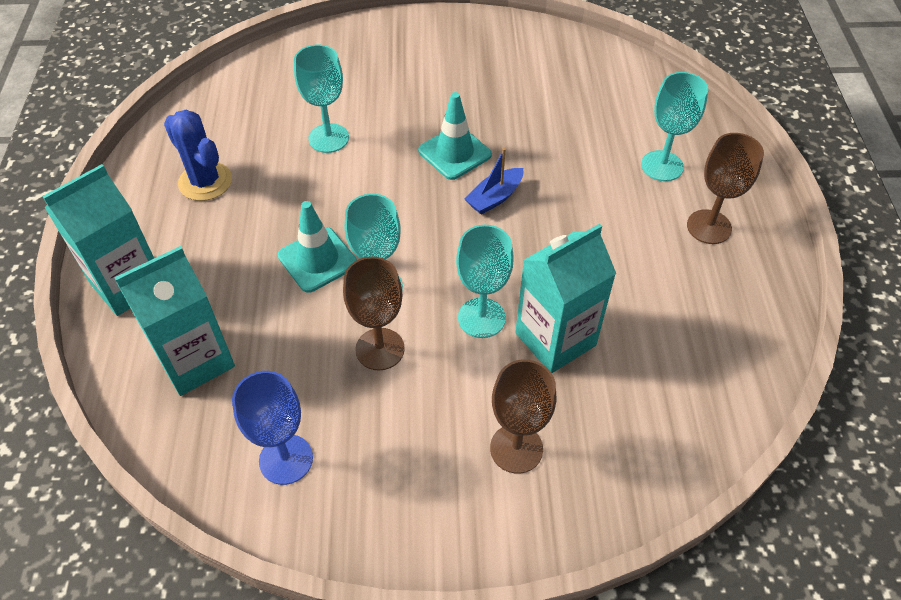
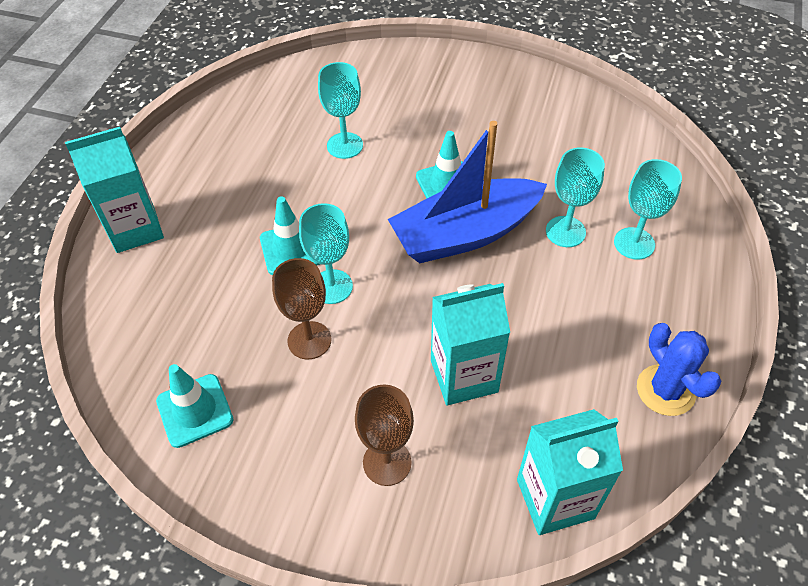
camera: 20 degrees right, 0 degrees up
turquoise carton [114,246,235,396] -> turquoise carton moved to [517,409,623,535]
blue cactus [164,110,232,201] -> blue cactus moved to [637,323,722,416]
blue goblet [232,371,313,485] -> turquoise traffic cone [156,364,234,448]
turquoise goblet [456,225,514,338] -> turquoise goblet moved to [546,147,605,247]
blue boat [465,148,523,215] -> blue boat [388,121,547,263], size x2.42
brown goblet [687,133,764,244] -> none

